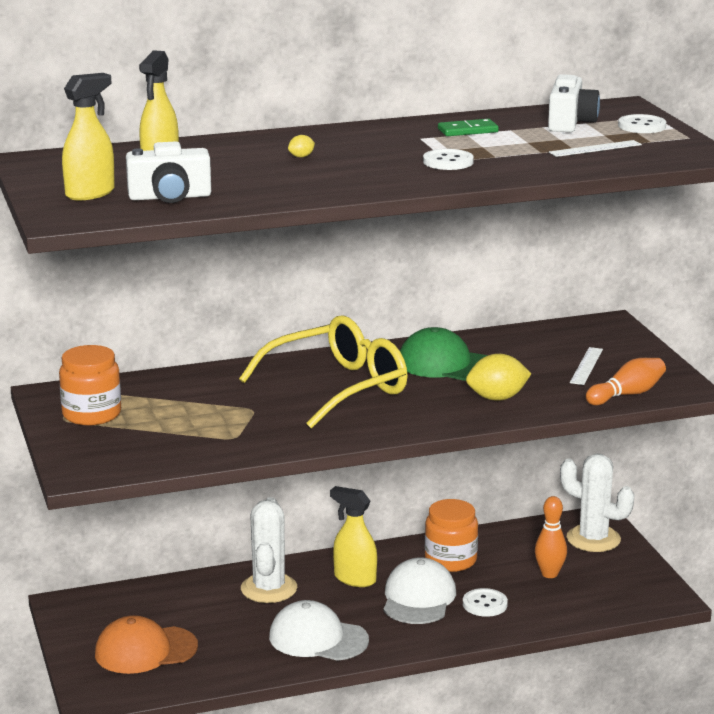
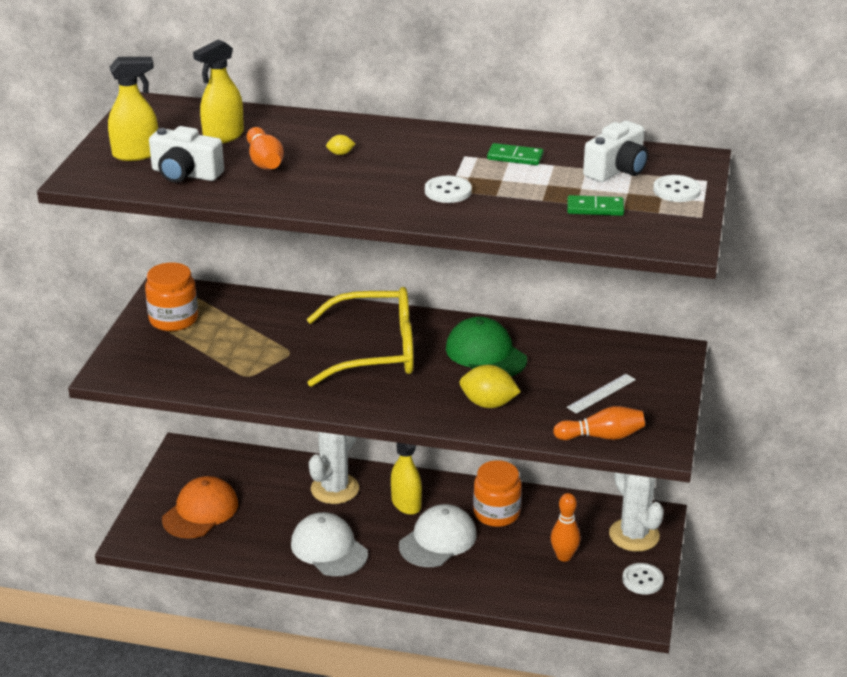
camera: 30 degrees right, 10 degrees up
orange cap [95,615,198,674] -> orange cap turned 105 degrees clockwise [162,476,238,538]
white button [463,588,508,617] -> white button moved to [622,563,664,595]
white ruler [549,140,642,157] -> green domino [567,195,624,216]
none -> orange bowling pin [247,127,284,170]

